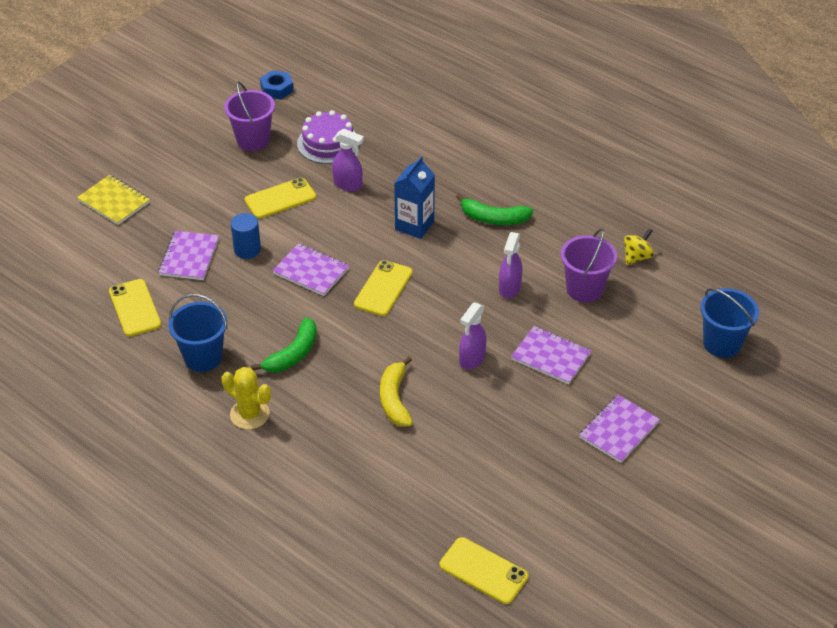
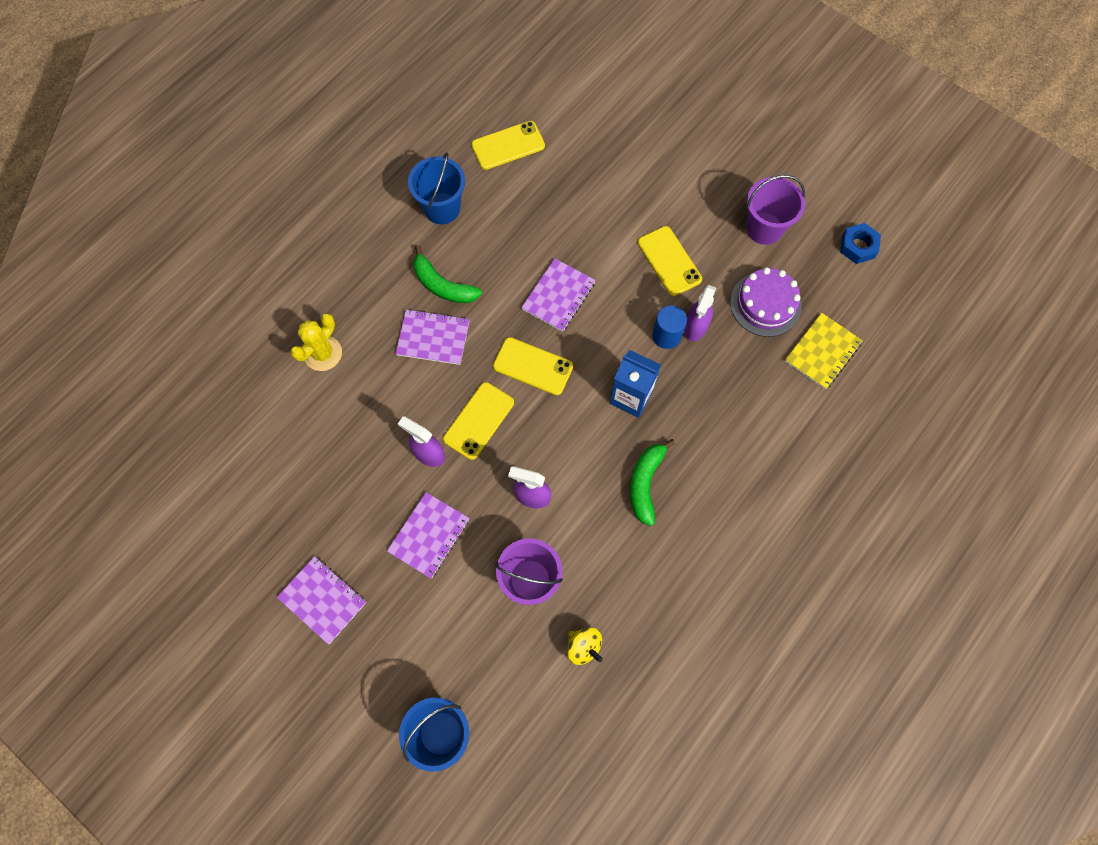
camera: 90 degrees right, 25 degrees up
yellow notebook [77,175,150,225] -> yellow notebook moved to [785,313,863,389]
purple notebook [158,230,219,280] -> purple notebook moved to [395,309,470,365]
yellow cactus [222,367,271,429] -> yellow cactus moved to [290,313,342,371]
blue cylinder [231,213,261,259] -> blue cylinder moved to [652,305,687,349]
yellow banana [380,356,413,427] -> none
yellow phone [439,537,528,604] -> yellow phone moved to [443,382,514,460]

